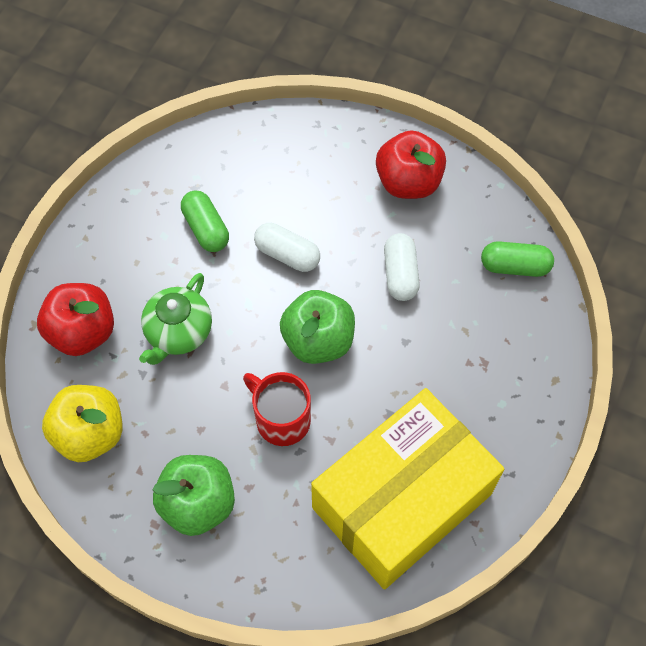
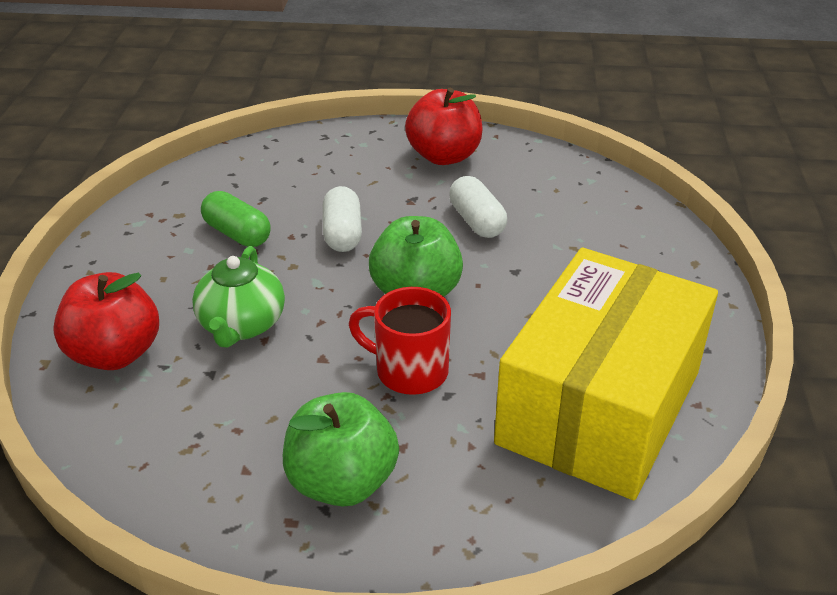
camera: 20 degrees left, 25 degrees down
yellow apple [42,385,122,462] -> none
white capsule [254,223,320,272] -> white capsule turned 75 degrees clockwise [323,186,362,252]
green capsule [481,241,554,277] -> none

